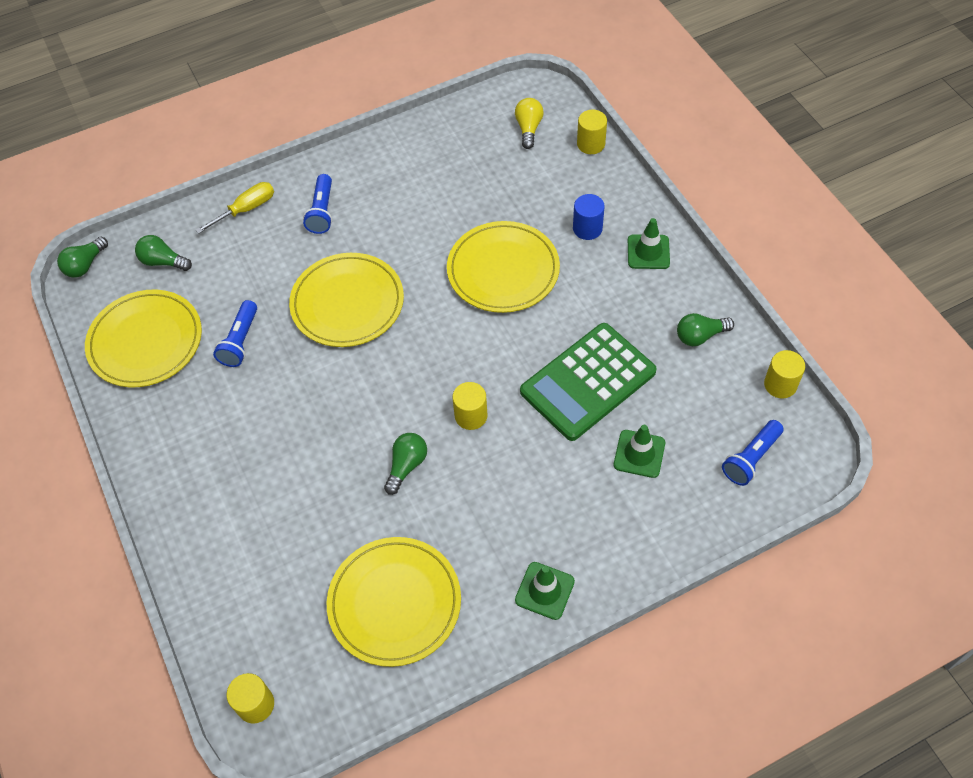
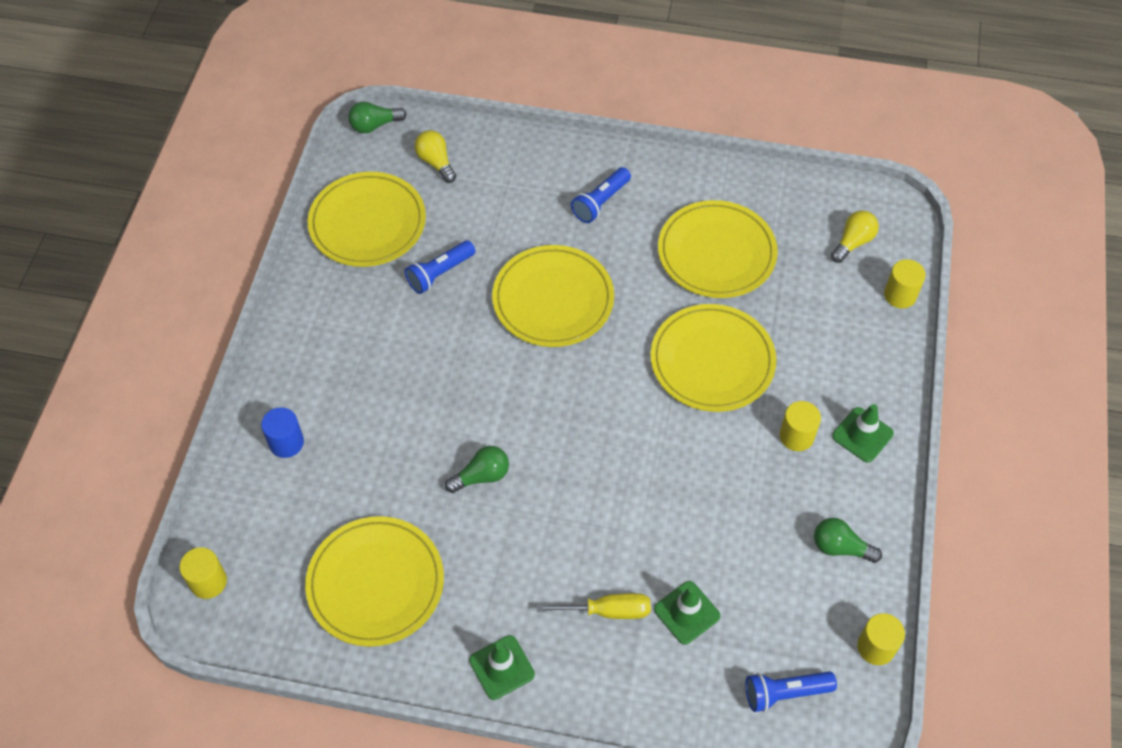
camera: 35 degrees right, 0 degrees up
green light bulb [135,235,192,271] -> yellow light bulb [414,130,456,183]
yellow screwdriver [196,182,274,234] -> yellow screwdriver moved to [537,593,651,619]
yellow cylinder [452,382,487,430] -> yellow cylinder moved to [779,401,821,451]
green calculator [520,323,657,441] -> none
blue cylinder [573,194,605,240] -> blue cylinder moved to [261,407,304,458]
none -> yellow plate [658,200,778,298]

